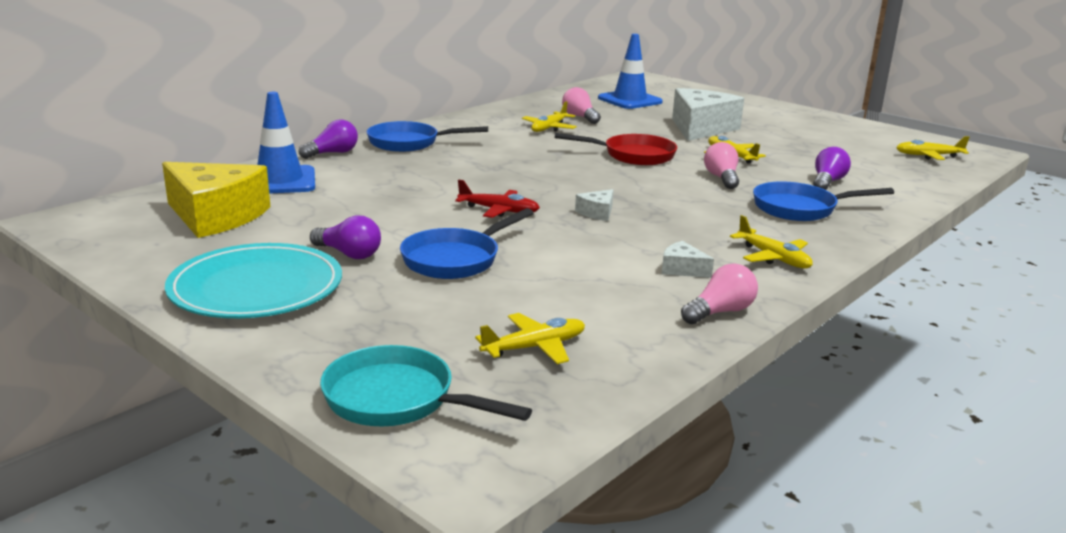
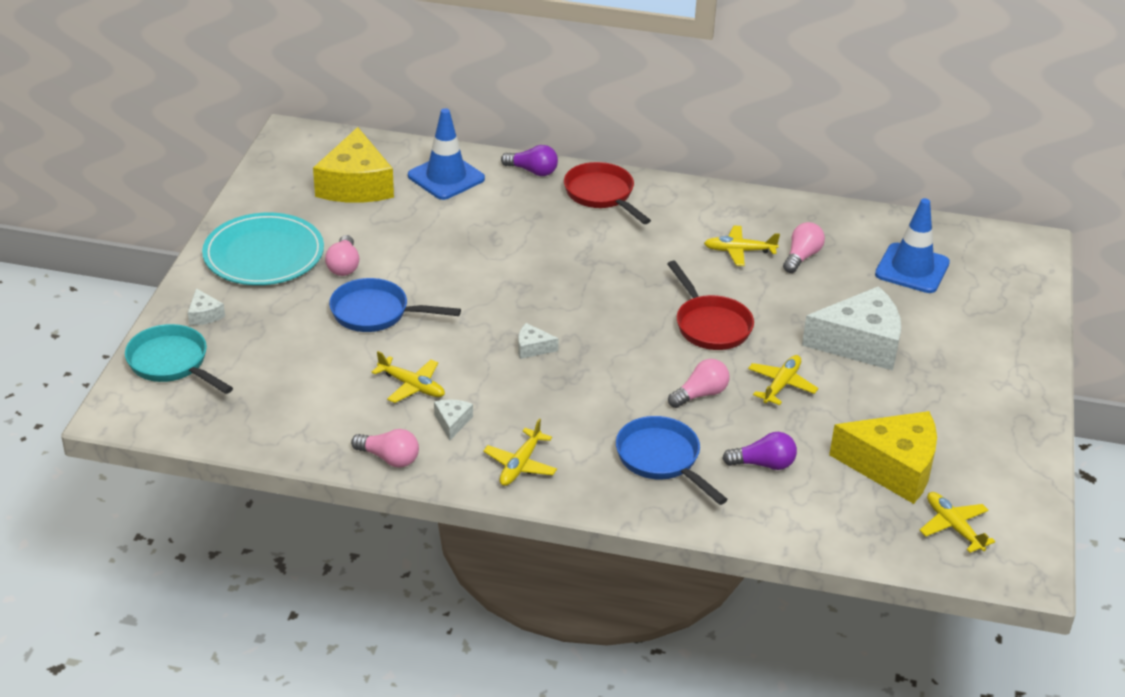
camera: 60 degrees right, 15 degrees up
purple light bulb [310,215,381,259] -> pink light bulb [325,235,359,276]
turquoise pan [320,345,532,426] -> turquoise pan turned 45 degrees counterclockwise [125,324,233,394]
blue pan [367,121,488,152] -> red pan [564,162,651,224]
red plane [455,179,540,218] -> none
yellow plane [475,313,585,364] -> yellow plane moved to [371,351,445,403]
none -> white cheese [188,288,225,325]
none -> yellow cheese [829,411,937,504]

